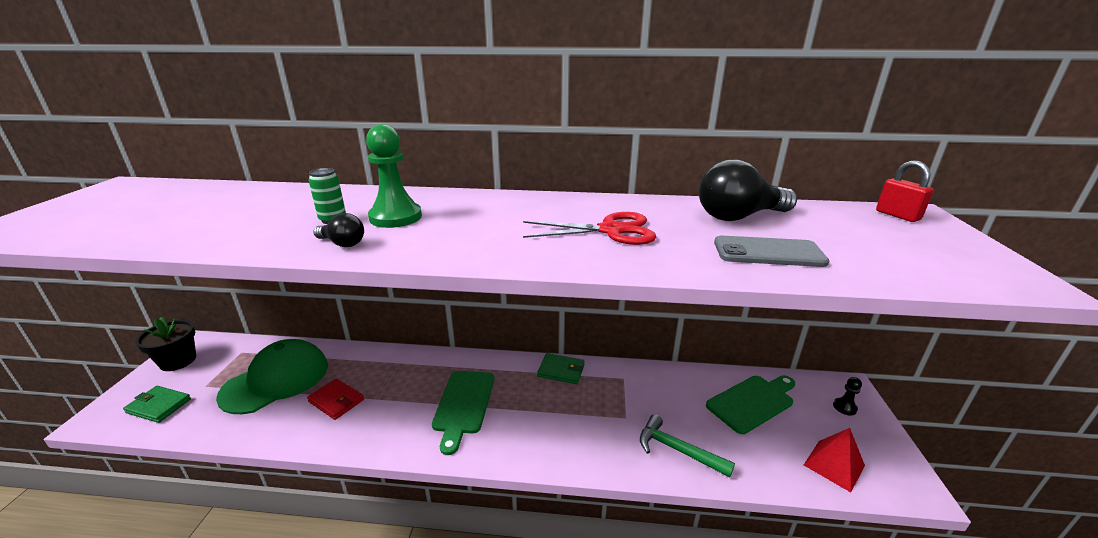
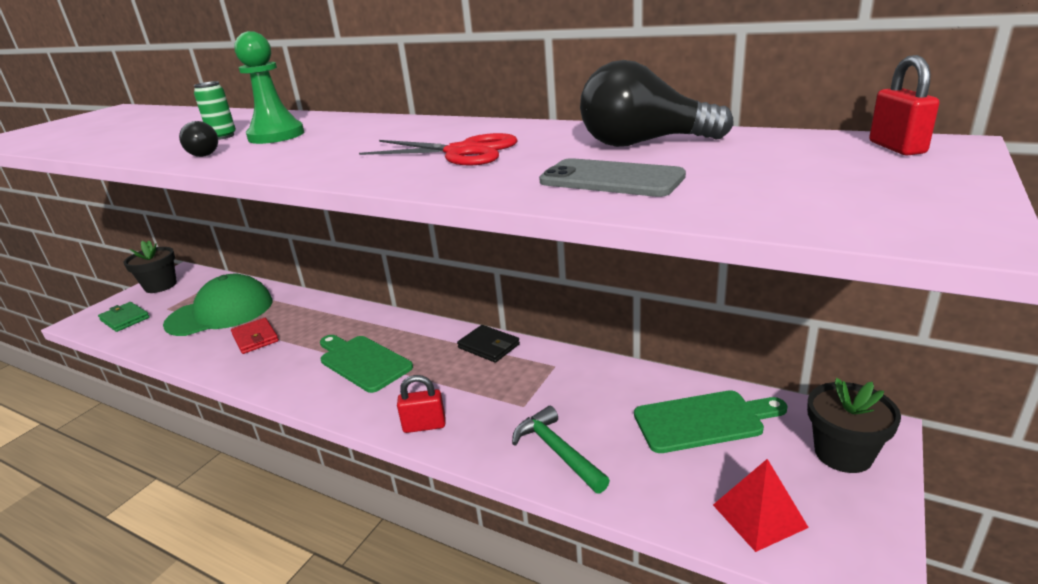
camera: 25 degrees right, 0 degrees up
green cutting board [432,371,494,455] -> green cutting board turned 105 degrees clockwise [320,335,413,393]
green wallet [537,353,585,384] -> black wallet [457,325,520,363]
black pawn [833,377,862,415] -> black flower pot [807,378,901,473]
none -> red padlock [397,375,445,433]

